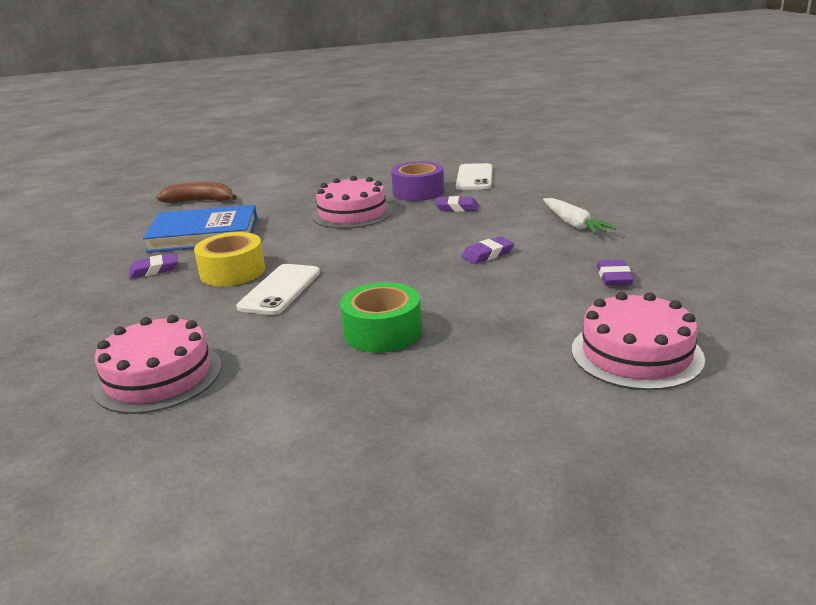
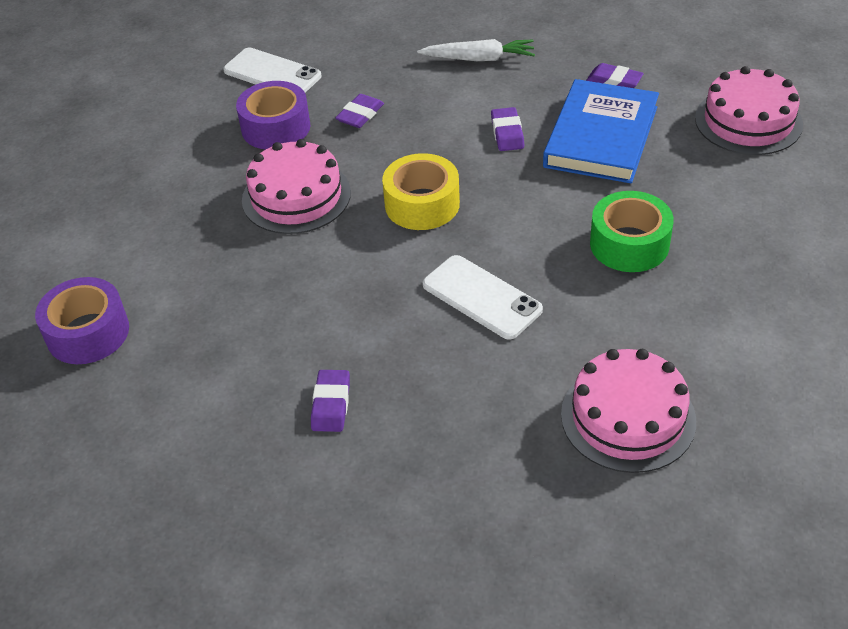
camera: 65 degrees left, 20 degrees up
blue book [143,205,257,252] -> blue book moved to [543,79,659,184]
brown banana [157,182,237,203] -> purple tape [35,277,129,364]
yellow tape [194,232,265,286] -> yellow tape moved to [382,153,460,230]

